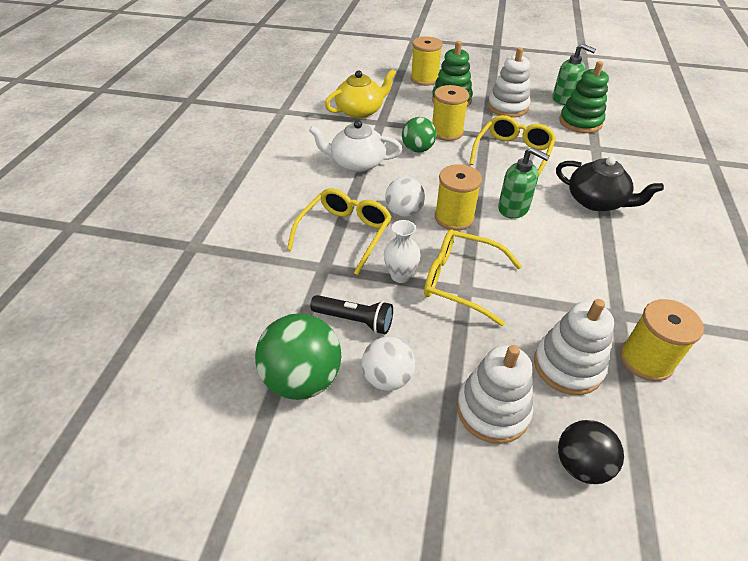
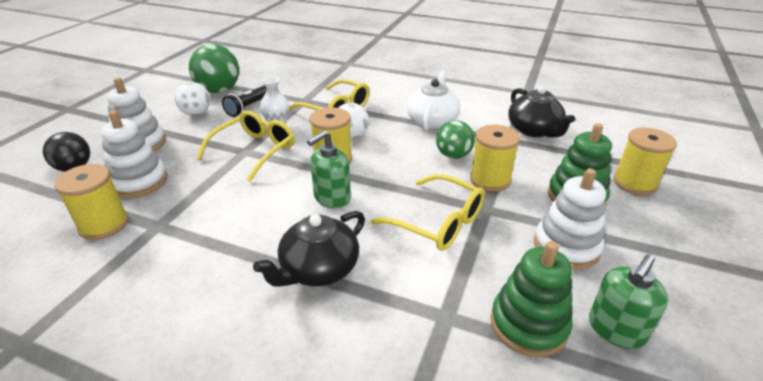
camera: 100 degrees right, 10 degrees down
yellow teapot [325,69,396,118] -> black teapot [508,86,575,137]

